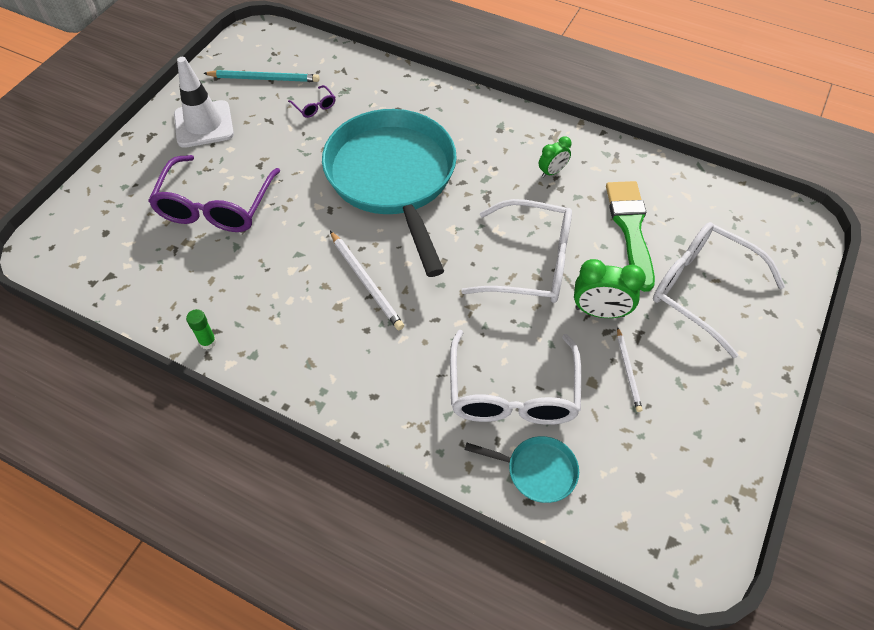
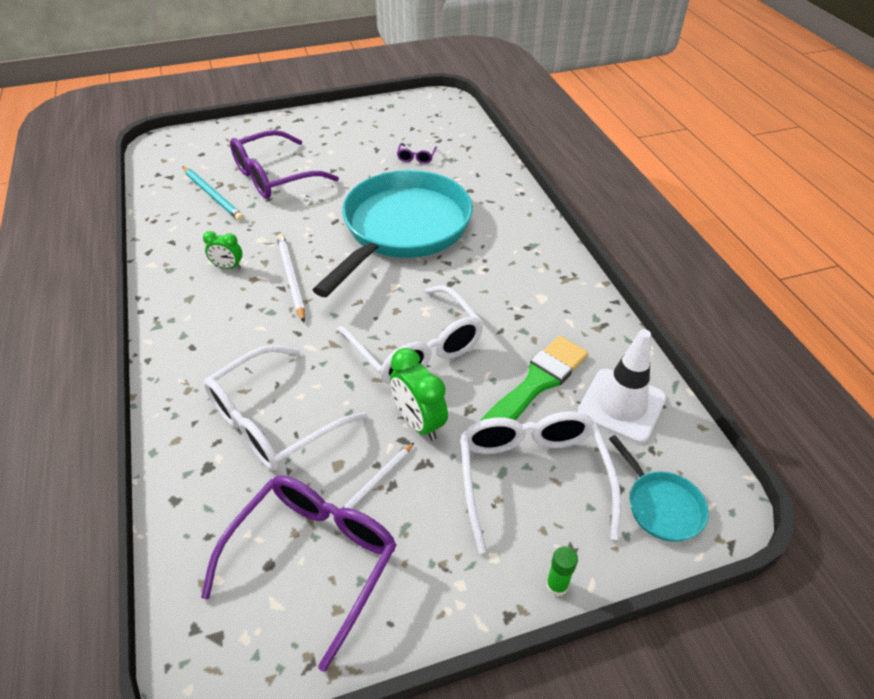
camera: 45 degrees right, 10 degrees down
white traffic cone [174,57,234,148] -> white traffic cone moved to [577,329,666,443]
green glue stick [186,309,216,350] -> green glue stick moved to [546,546,578,596]
turquoise pencil [203,70,319,82] -> turquoise pencil moved to [182,166,244,221]
white pencil [330,231,404,330] -> white pencil turned 150 degrees clockwise [277,234,305,322]
turquoise pan [464,436,579,503] -> turquoise pan moved to [609,435,709,542]
green clock [539,136,572,178] -> green clock moved to [203,231,242,269]
none -> purple glasses [201,475,396,672]

